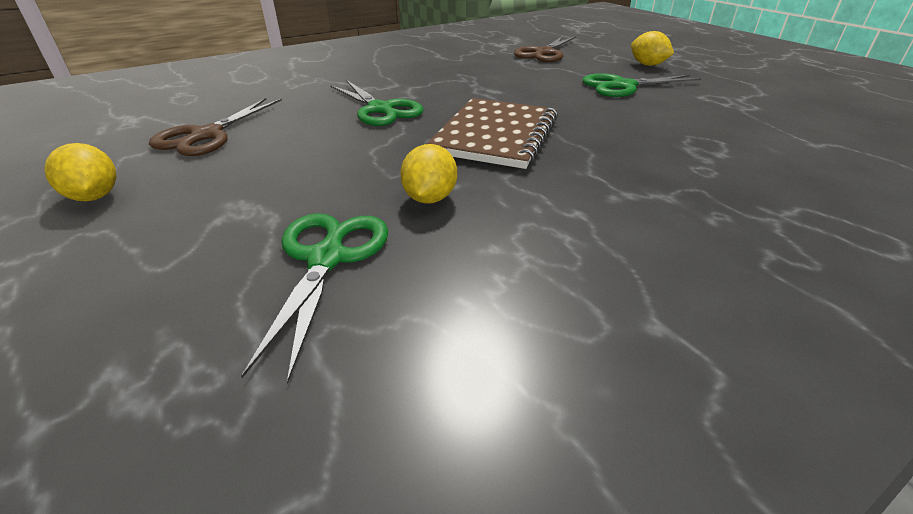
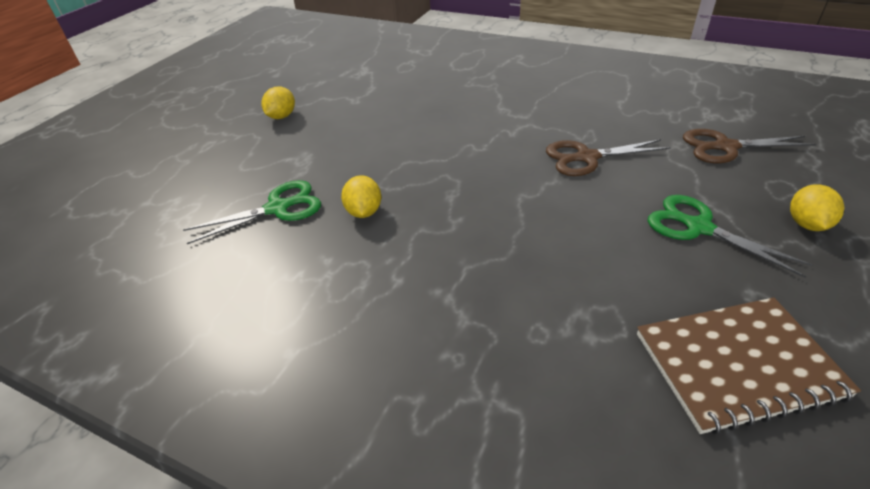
camera: 60 degrees right, 5 degrees up
brown scissors [149,98,282,156] -> brown scissors moved to [546,139,671,176]
green scissors [330,80,424,126] -> none
yellow lemon [400,144,457,204] -> yellow lemon turned 75 degrees counterclockwise [341,175,381,218]
brown notebook [427,98,558,169] -> brown notebook moved to [637,297,861,435]

